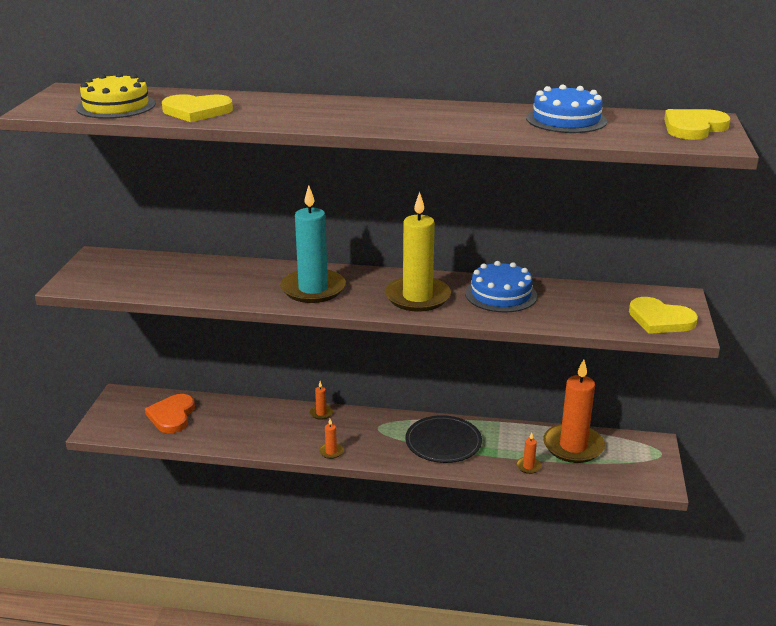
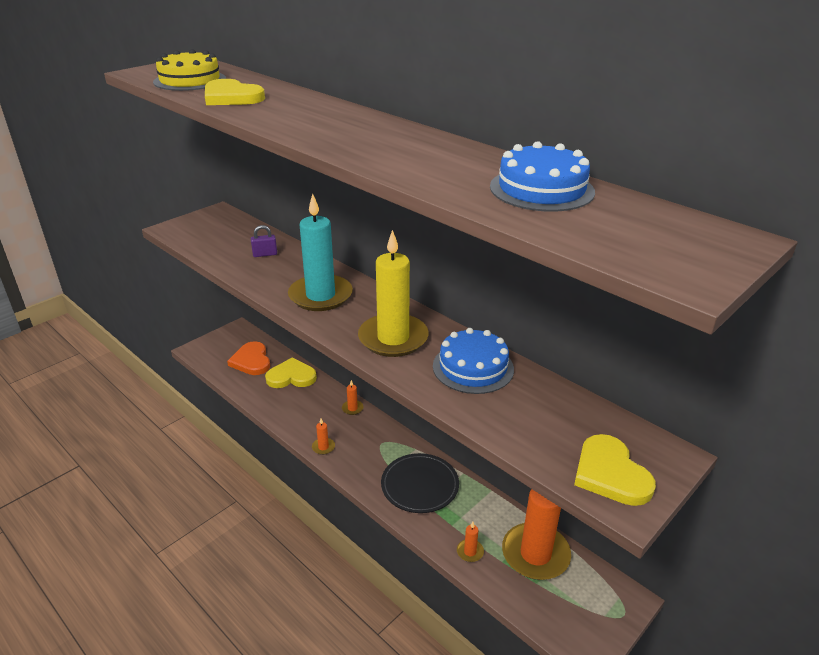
camera: 35 degrees right, 5 degrees up
orange heart [145,394,195,433] -> orange heart turned 60 degrees counterclockwise [227,341,270,375]
yellow heart [664,109,730,140] -> yellow heart moved to [265,357,317,388]
none -> purple padlock [251,225,277,257]

